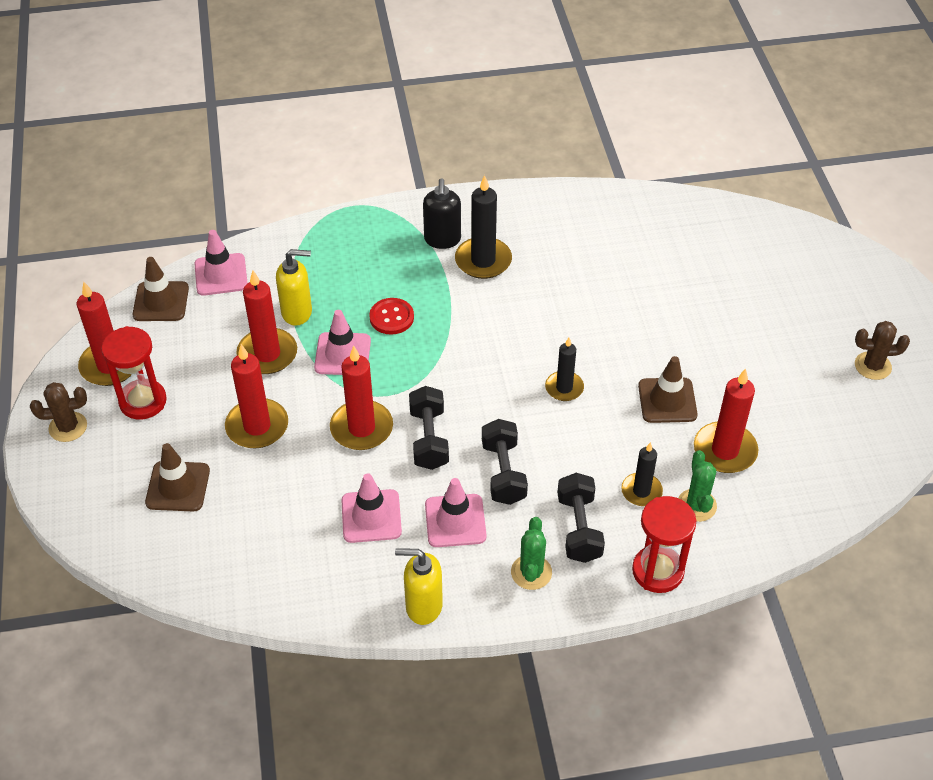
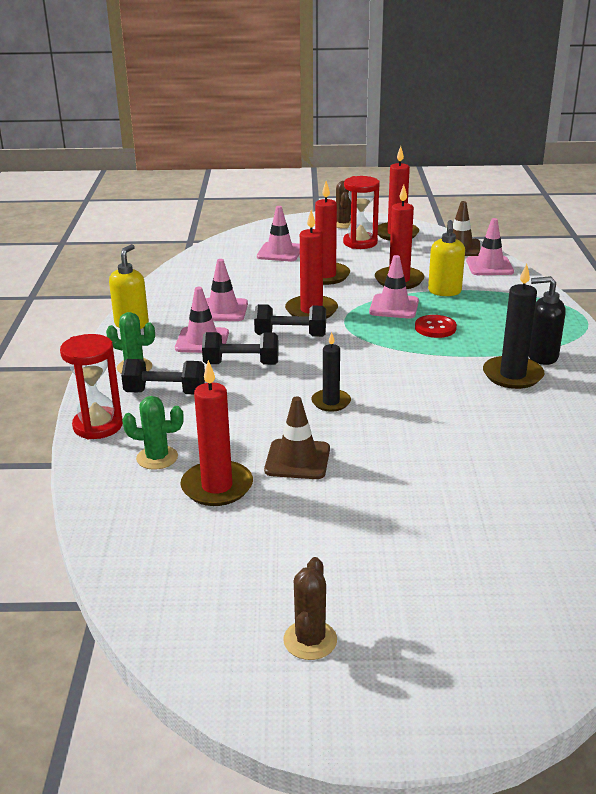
camera: 100 degrees right, 20 degrees down
brown traffic cone [145,443,210,511] -> pink traffic cone [257,206,300,261]
black candle [621,442,663,506] -> none

